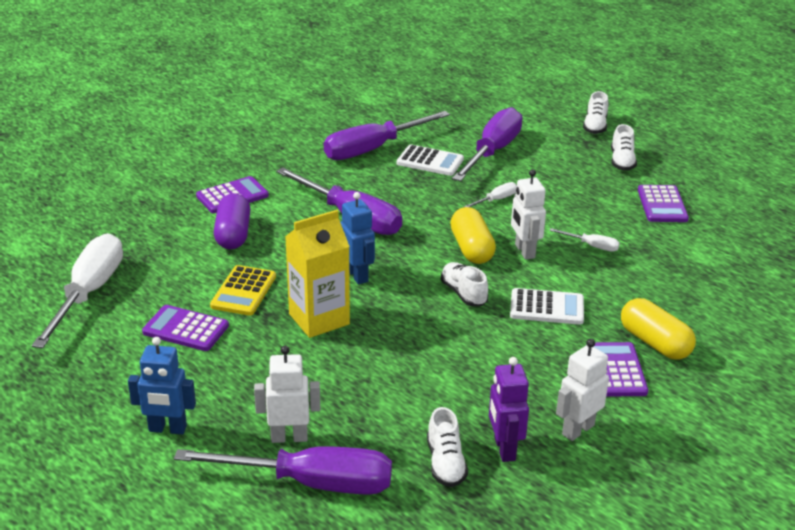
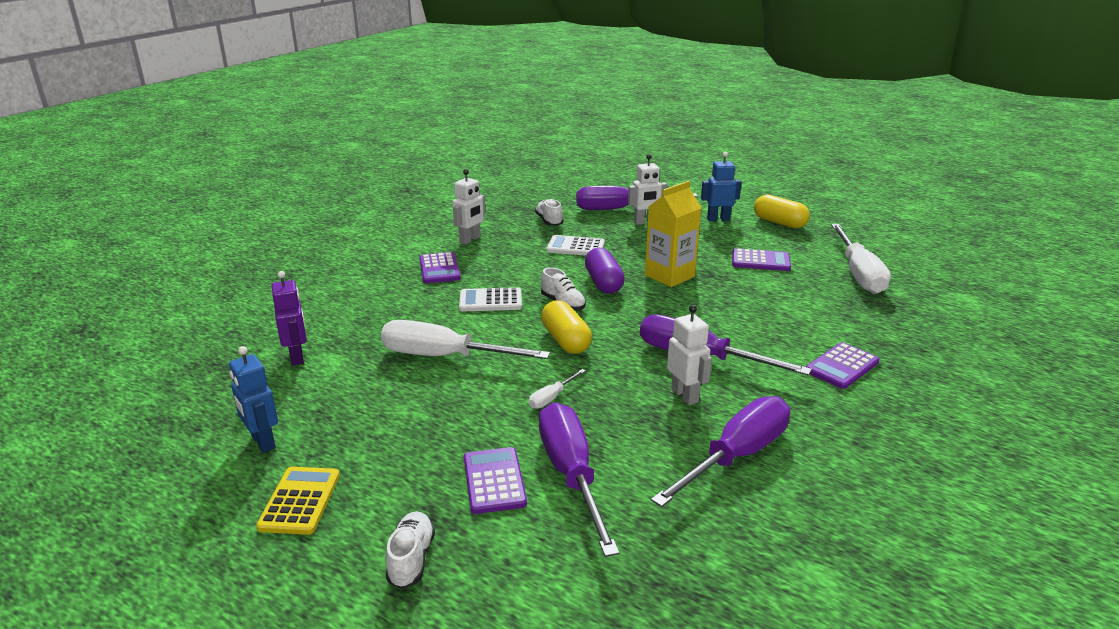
camera: 170 degrees right, 5 degrees down
yellow calculator [210,265,276,316] -> yellow calculator moved to [256,467,340,535]
purple capsule [214,193,251,249] -> purple capsule moved to [585,248,625,293]
blue robot [340,192,375,284] -> blue robot moved to [229,346,278,453]
white calculator [397,144,464,176] -> white calculator moved to [547,235,605,256]
purple screwdriver [452,107,523,181] -> purple screwdriver turned 150 degrees clockwise [539,402,619,557]
purple robot [489,357,529,462] -> purple robot moved to [272,271,307,366]
white robot [511,169,546,260] -> white robot moved to [667,305,712,405]
white screwdriver [549,228,620,252] -> white screwdriver [381,320,550,359], size x2.32
white shoe [611,124,637,171] -> none
yellow capsule [621,298,696,360] -> yellow capsule moved to [754,195,810,229]
purple calculator [638,185,689,222] -> purple calculator moved to [464,447,527,514]

